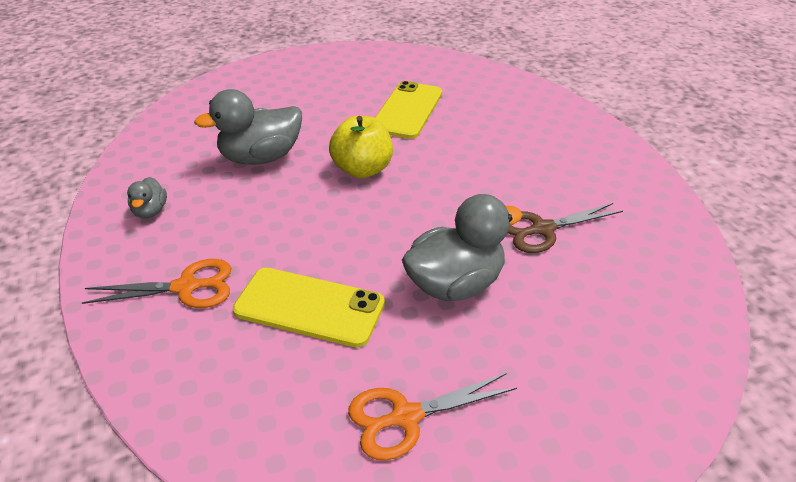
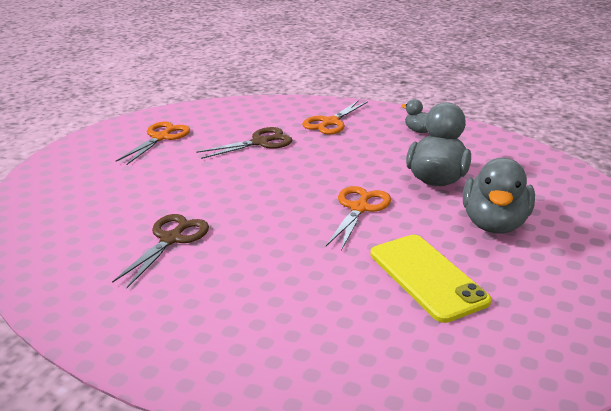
camera: 135 degrees right, 10 degrees down
yellow phone [233,268,385,347] -> brown scissors [196,127,293,159]
yellow apple [329,116,393,178] -> orange scissors [326,186,391,251]
grey duck [402,194,523,301] -> grey duck moved to [463,158,535,234]

